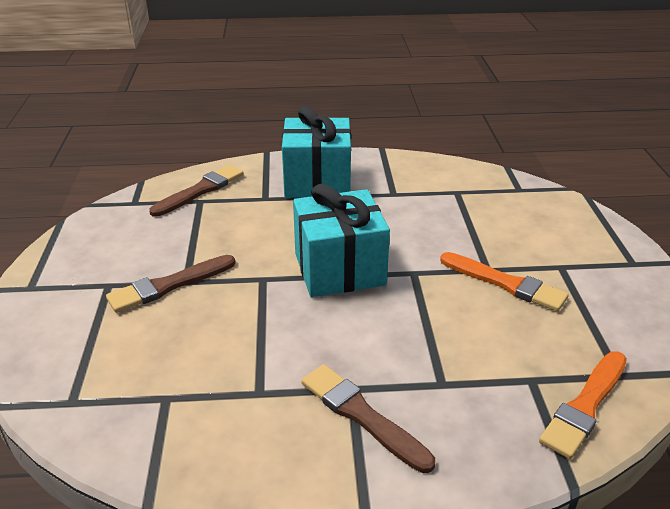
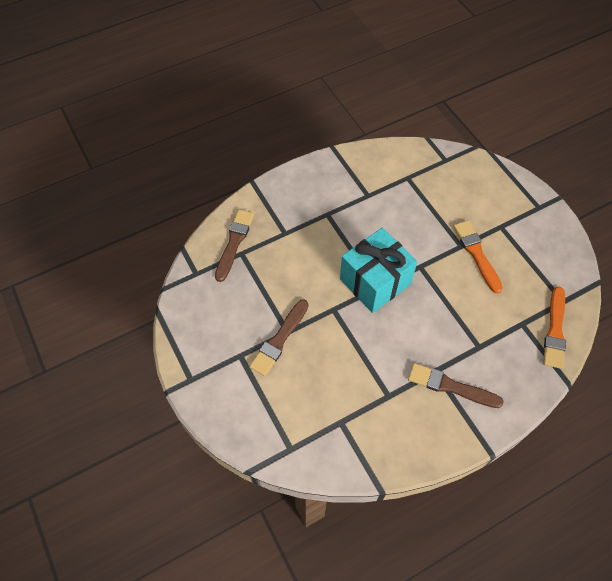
camera: 25 degrees left, 25 degrees up
turquoise gift [282,106,351,198] -> none
orange brush [440,252,569,312] -> orange brush turned 120 degrees counterclockwise [453,220,503,294]

